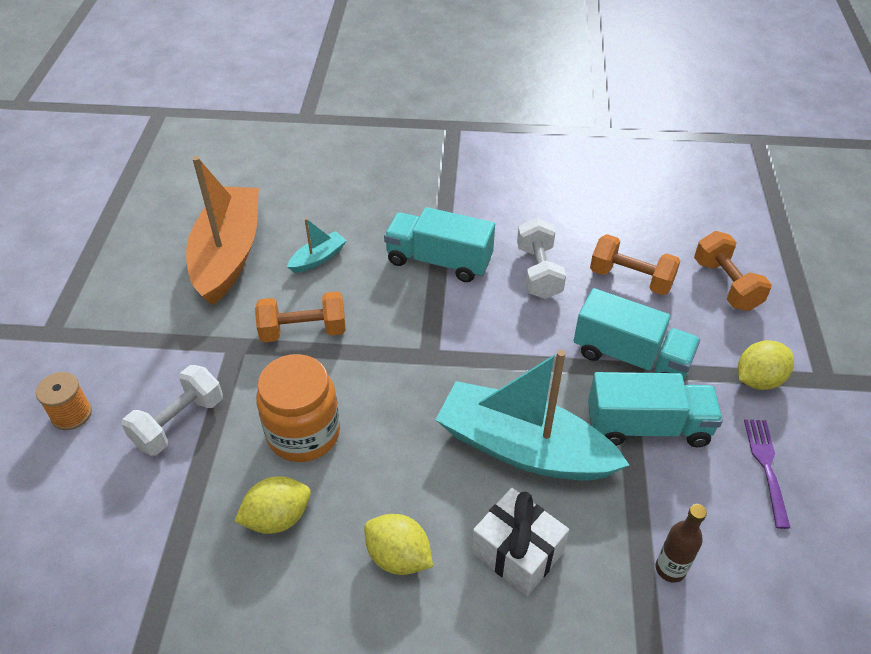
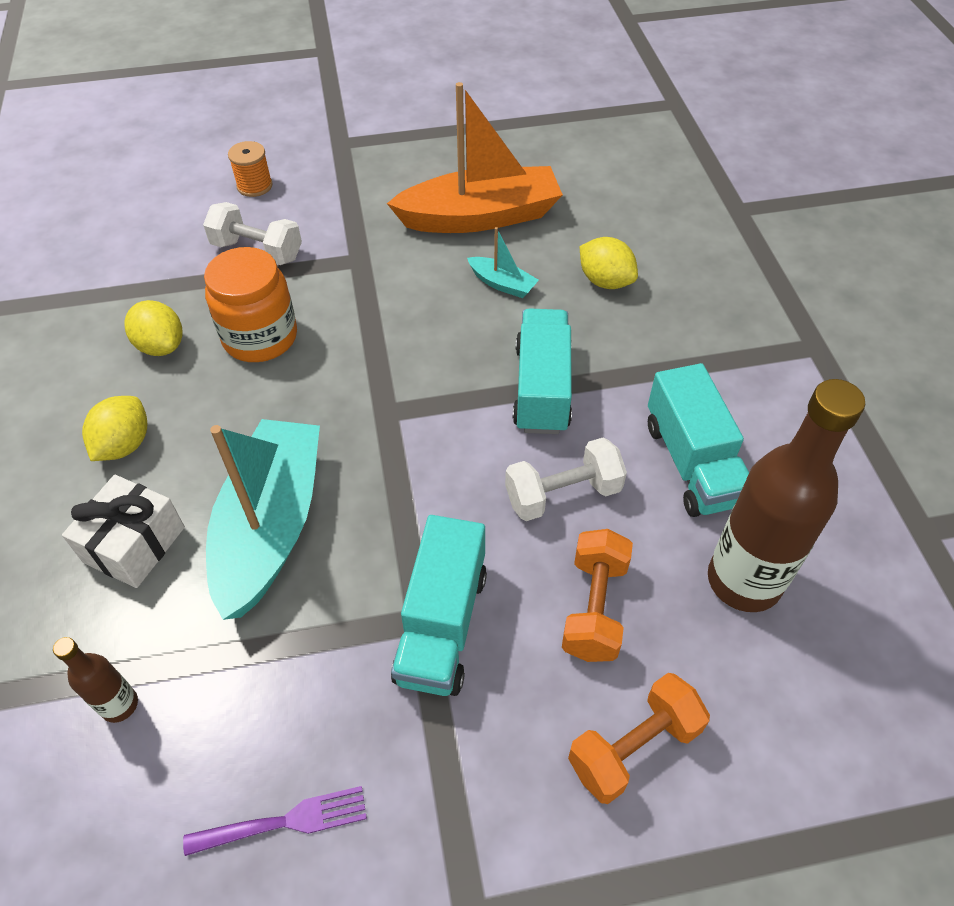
camera: 75 degrees right, 5 degrees up
orange dumbbell [255,291,346,342] -> none
turquoise truck [588,372,723,447] -> turquoise truck moved to [648,363,749,517]
yellow lemon [738,340,794,390] -> yellow lemon moved to [580,237,638,289]
none -> brown bottle [708,379,865,612]

